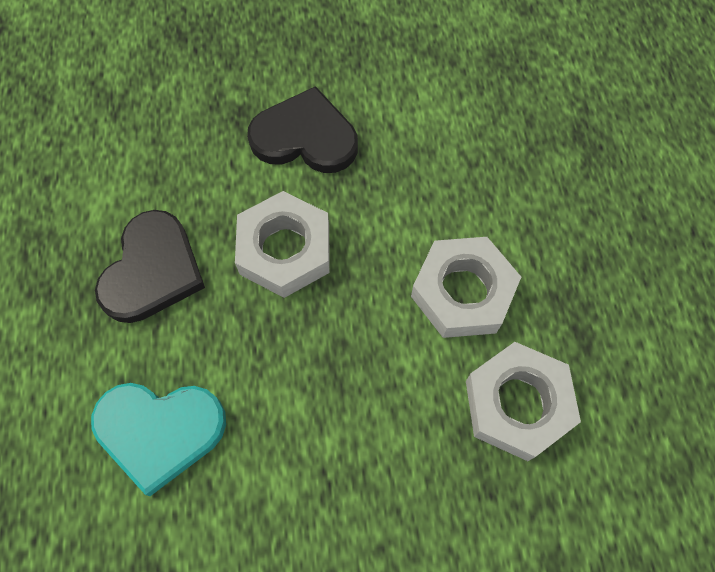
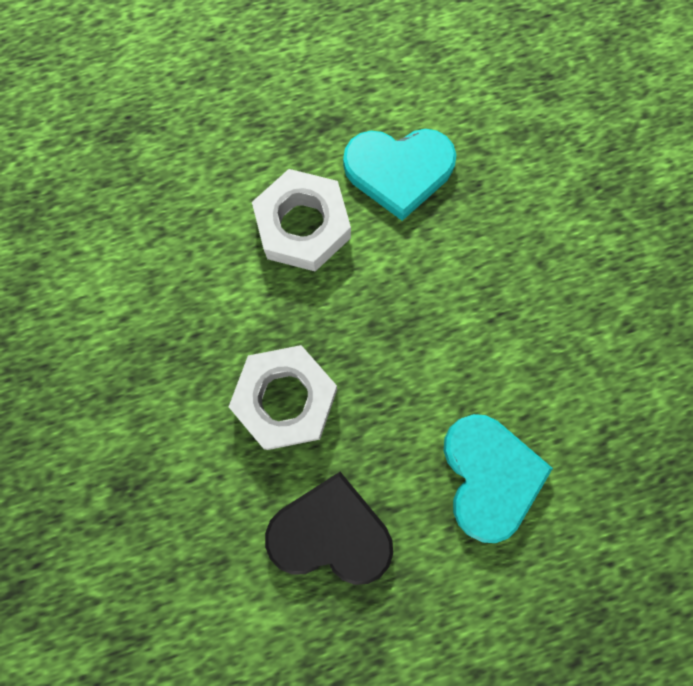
camera: 100 degrees left, 10 degrees up
black heart [247,86,358,173] -> none
white nut [466,342,581,461] -> turquoise heart [343,129,456,221]

